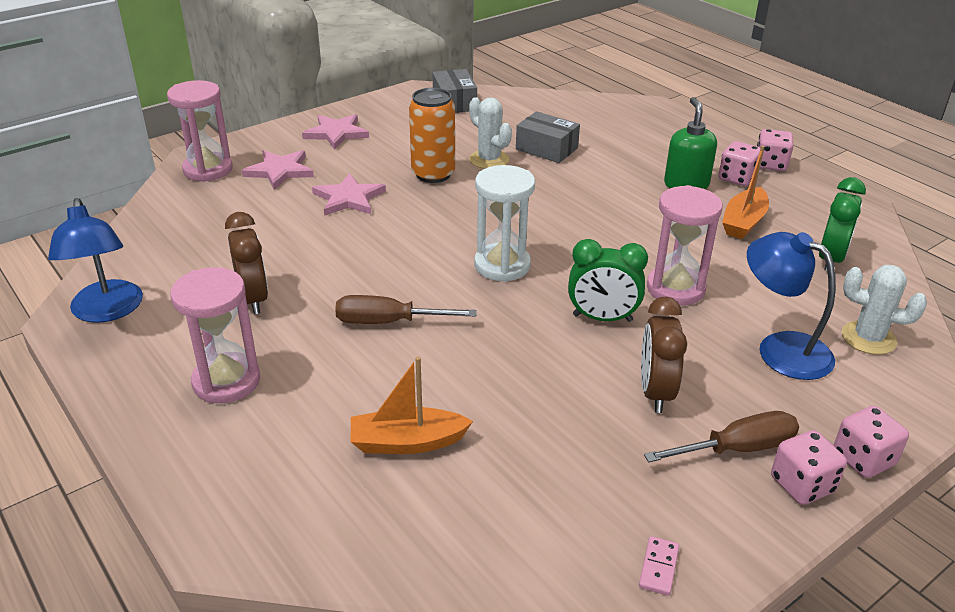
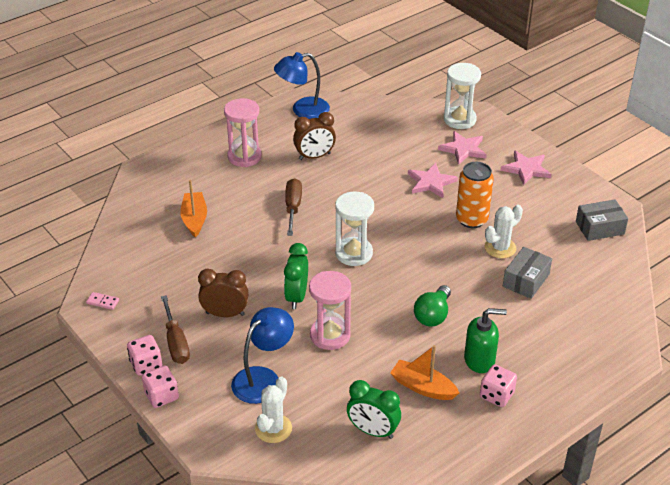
camera: 90 degrees right, 5 degrees up
pink hourglass [167,80,233,182] -> white hourglass [444,63,481,129]
pink dice [757,129,793,171] -> none
none -> green light bulb [414,285,451,327]

